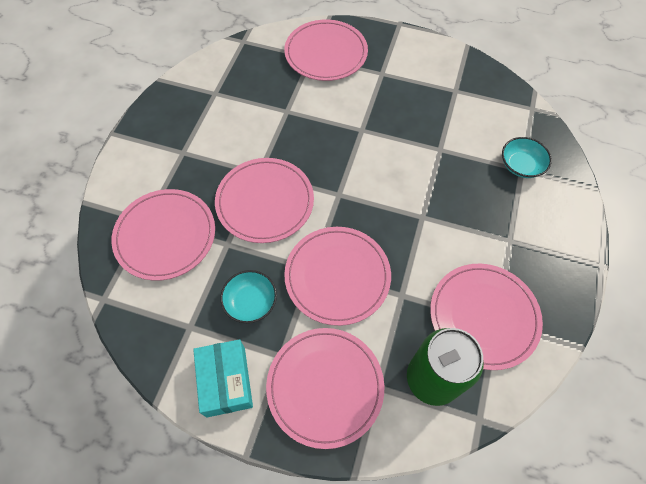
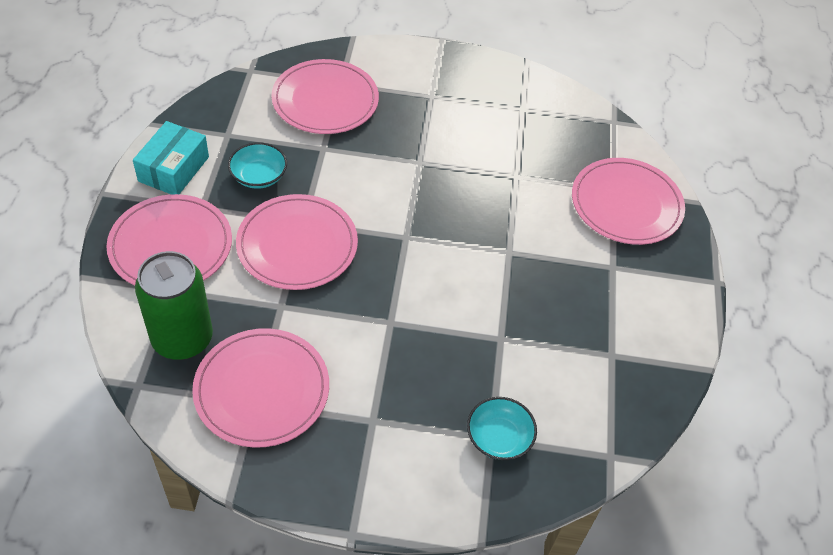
camera: 75 degrees right, 10 degrees down
turquoise box [193,339,253,417] -> turquoise box turned 45 degrees counterclockwise [133,121,209,194]
pink plate [215,158,314,243] -> none

